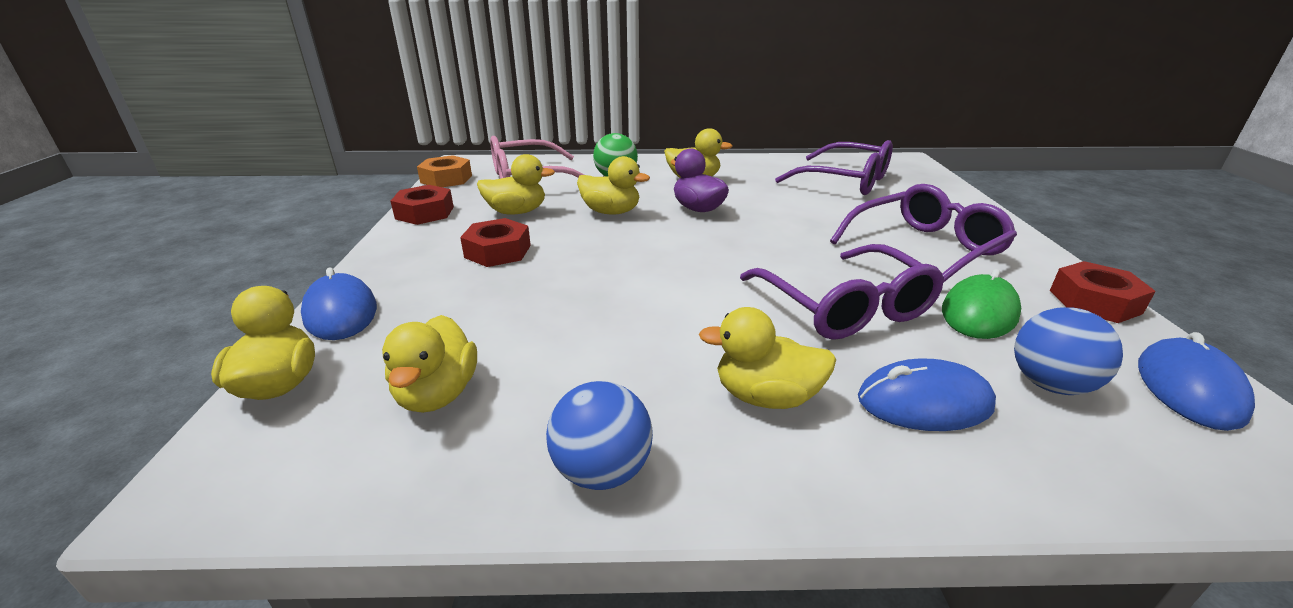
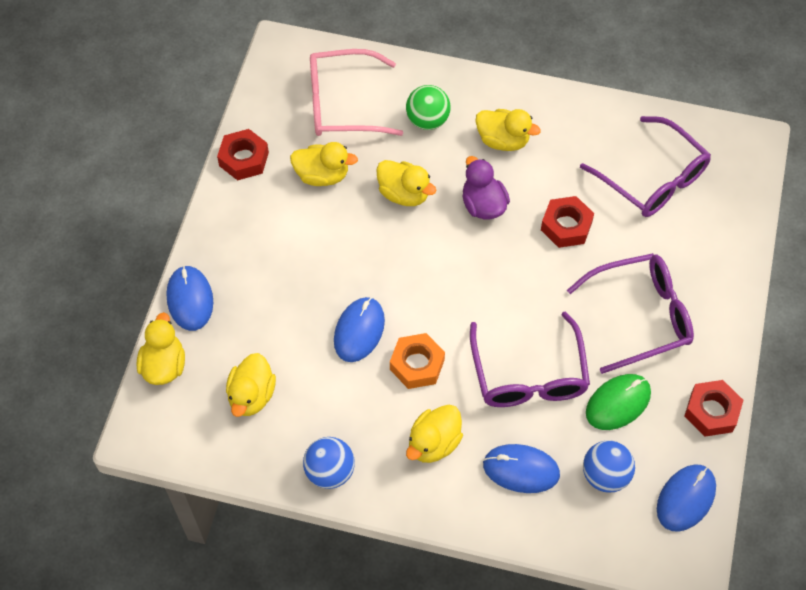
camera: 15 degrees right, 30 degrees up
orange nut [417,155,472,187] -> orange nut moved to [390,333,445,389]
red nut [460,218,531,267] -> red nut moved to [541,196,594,248]
yellow duck [699,307,836,409] -> yellow duck turned 75 degrees counterclockwise [406,405,463,463]
none -> blue mouse [334,297,385,362]

